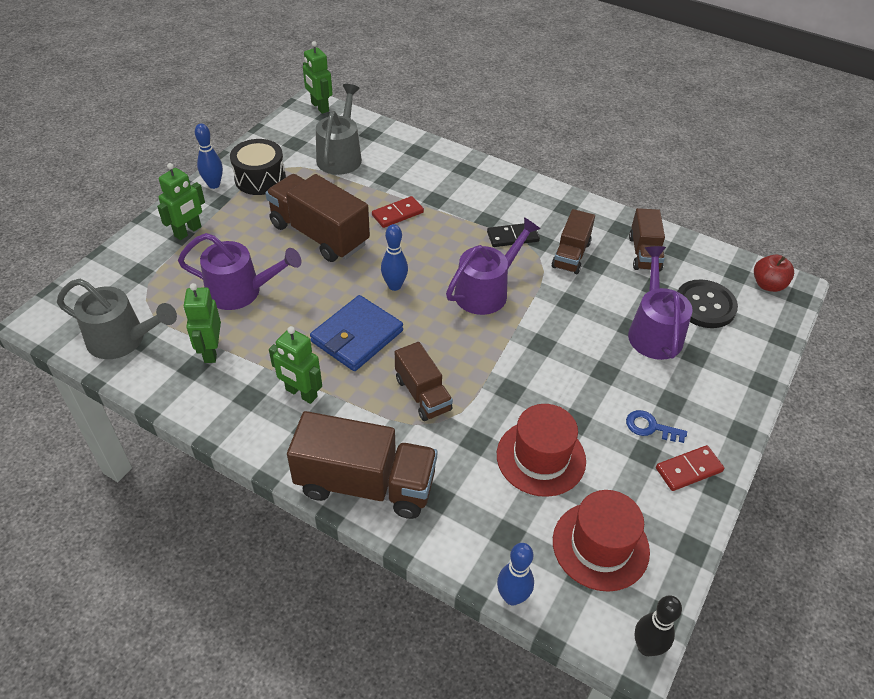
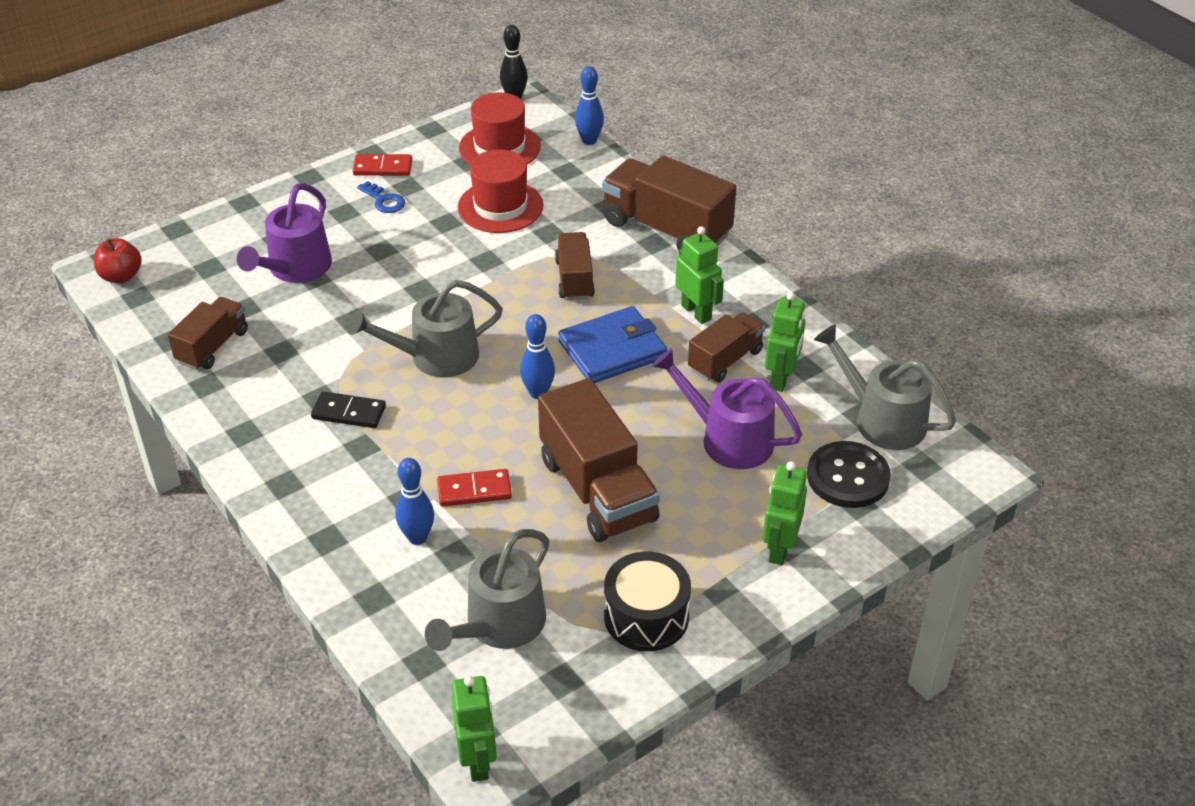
camera: 155 degrees left, 5 degrees down
green robot [157,163,205,240] -> green robot turned 45 degrees counterclockwise [763,461,807,565]
blue bowling pin [195,123,223,189] -> blue bowling pin moved to [395,458,434,545]
purple watering can [446,217,540,315] -> grey watering can [347,280,503,377]
brown truck [552,209,595,274] -> brown truck moved to [688,312,765,383]
black button [677,279,738,328] -> black button moved to [807,441,891,508]

